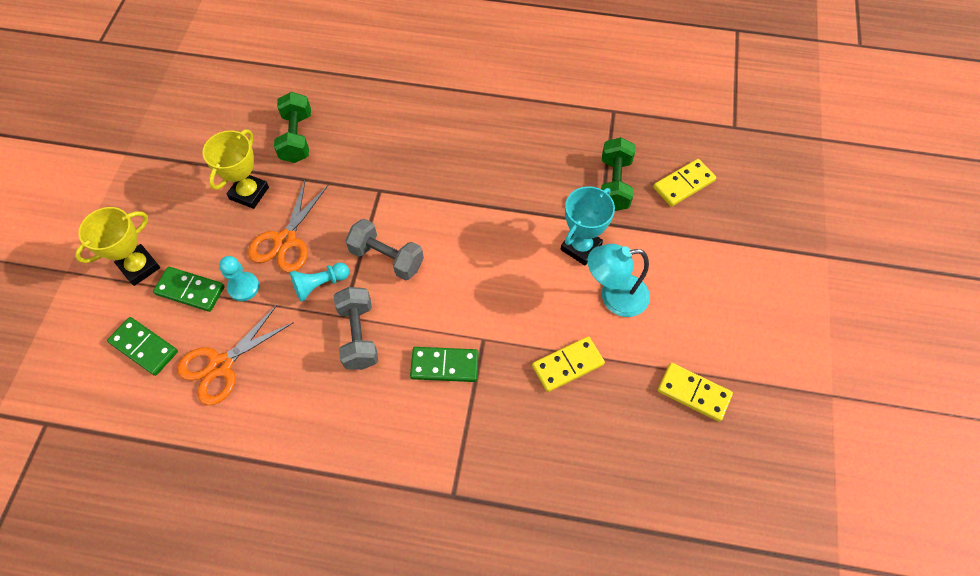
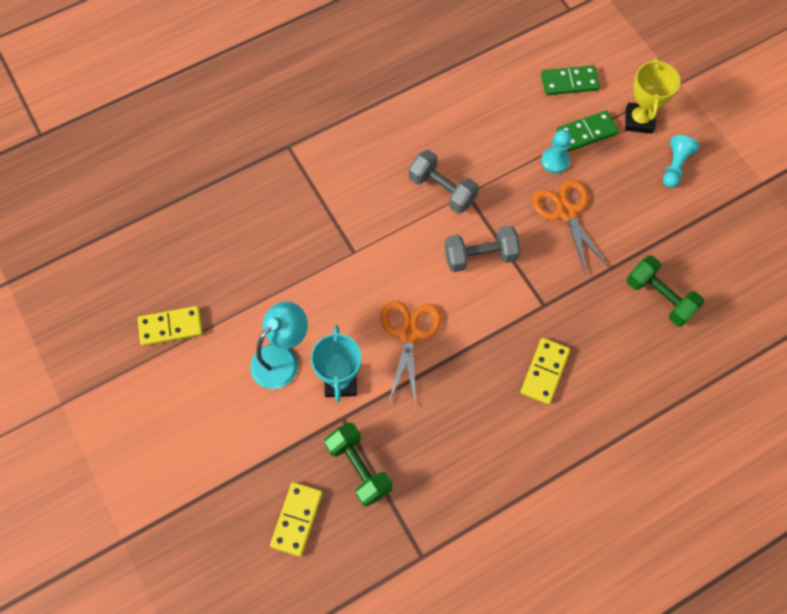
camera: 140 degrees right, 5 degrees up
orange scissors [177,305,294,405] -> orange scissors moved to [381,301,442,405]
yellow trophy [203,129,269,209] -> none
turquoise pawn [290,263,350,302] -> turquoise pawn moved to [663,135,699,188]
green domino [410,347,479,382] -> none
yellow domino [532,336,605,392] -> yellow domino moved to [520,338,570,405]

